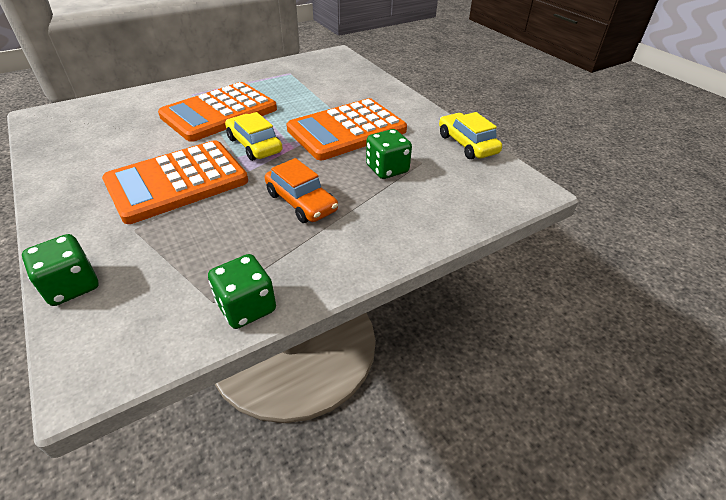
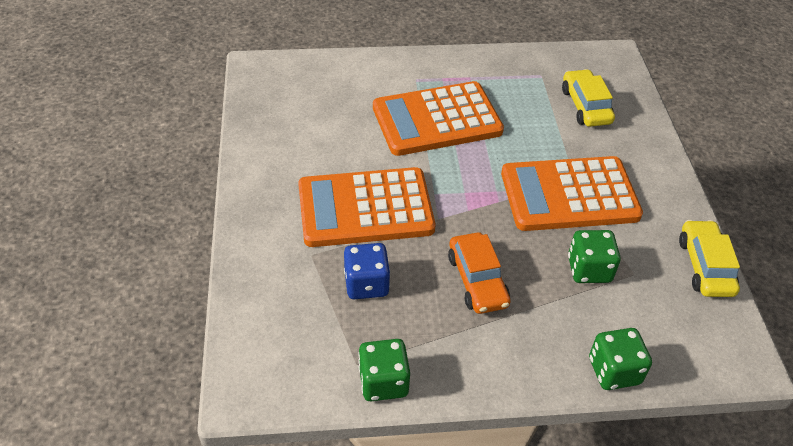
camera: 25 degrees right, 5 degrees up
green dice [22,234,99,306] -> green dice moved to [589,328,652,390]
yellow car [225,112,282,161] -> yellow car moved to [562,69,615,127]
none -> blue dice [344,243,390,299]

